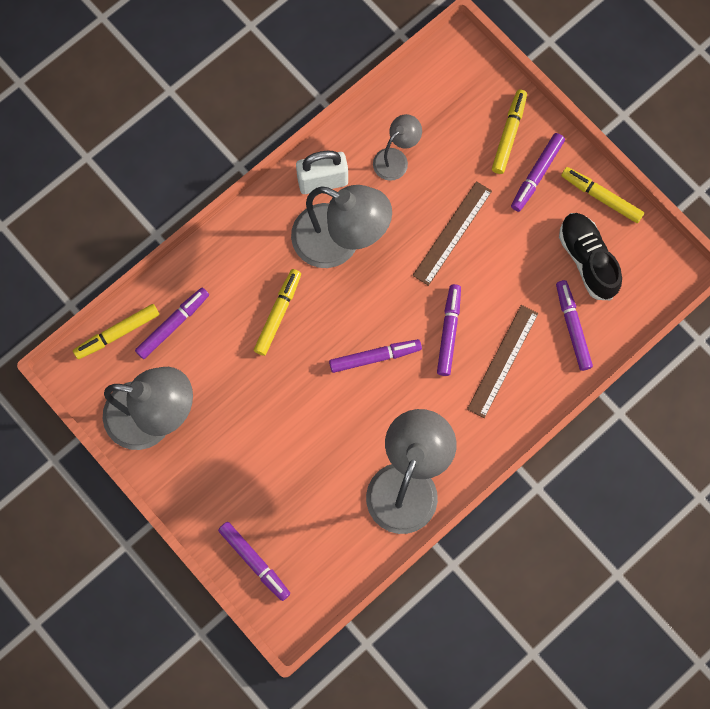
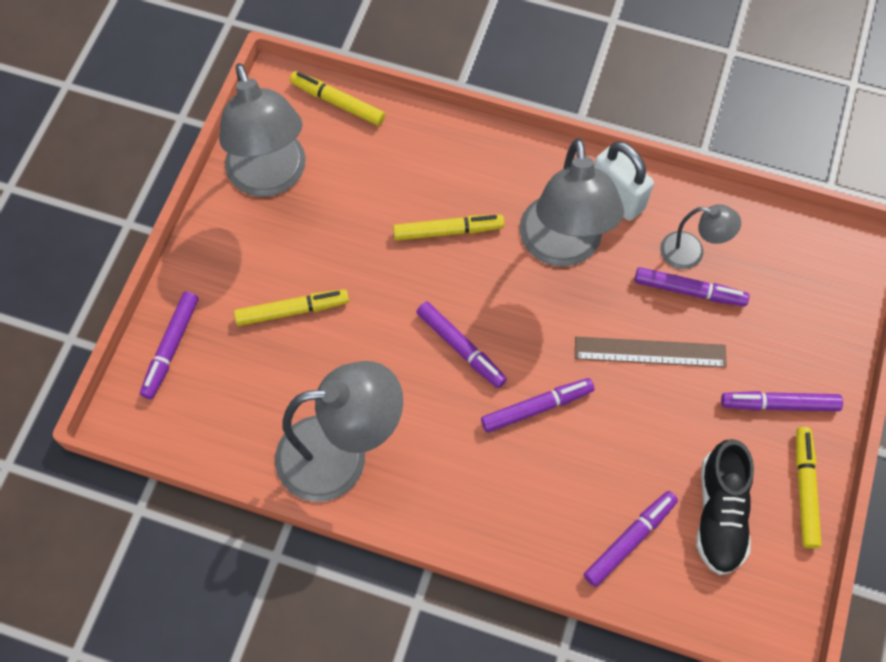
camera: 60 degrees right, 10 degrees down
purple marker [135,288,209,359] -> purple marker moved to [634,267,750,307]
brown ruler [467,305,538,418] -> none
yellow marker [492,90,527,174] -> yellow marker moved to [234,289,349,326]
black shoe [559,213,622,300] -> black shoe turned 150 degrees clockwise [696,439,754,575]

